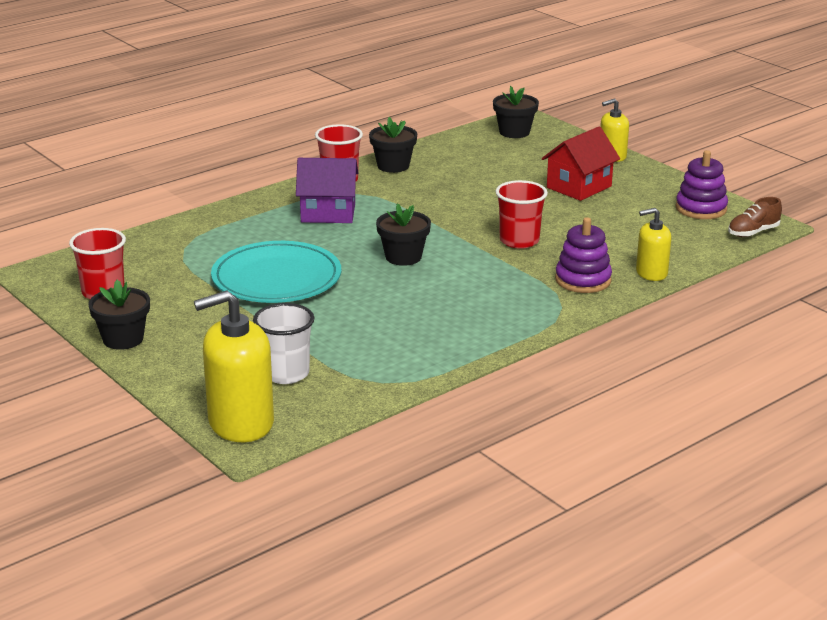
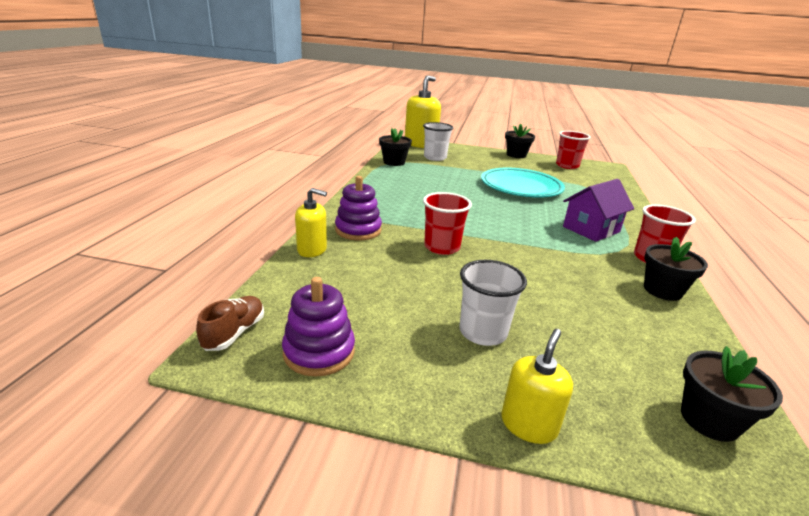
camera: 140 degrees right, 0 degrees up
black flower pot [376,203,431,266] -> black flower pot moved to [379,128,412,166]
red house [542,127,620,201] -> white cup [459,260,527,346]
yellow soap dispenser [636,208,671,281] -> yellow soap dispenser turned 60 degrees clockwise [295,188,327,257]

